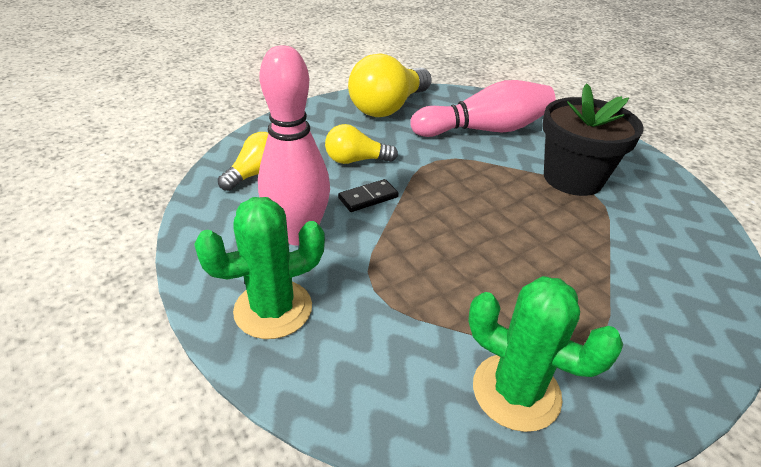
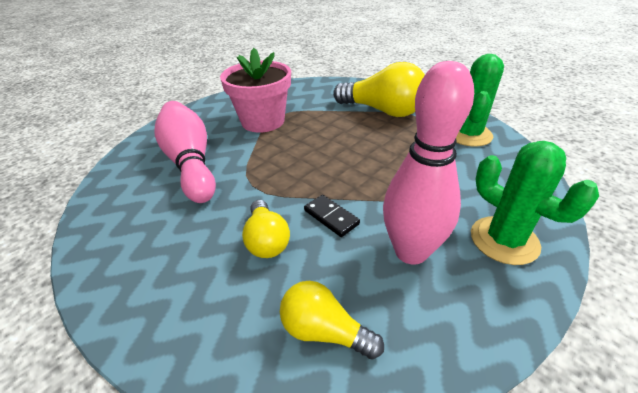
camera: 100 degrees left, 0 degrees up
yellow light bulb [348,53,432,117] -> yellow light bulb moved to [333,62,425,117]
black flower pot [542,83,644,196] -> pink flower pot [220,48,291,133]

